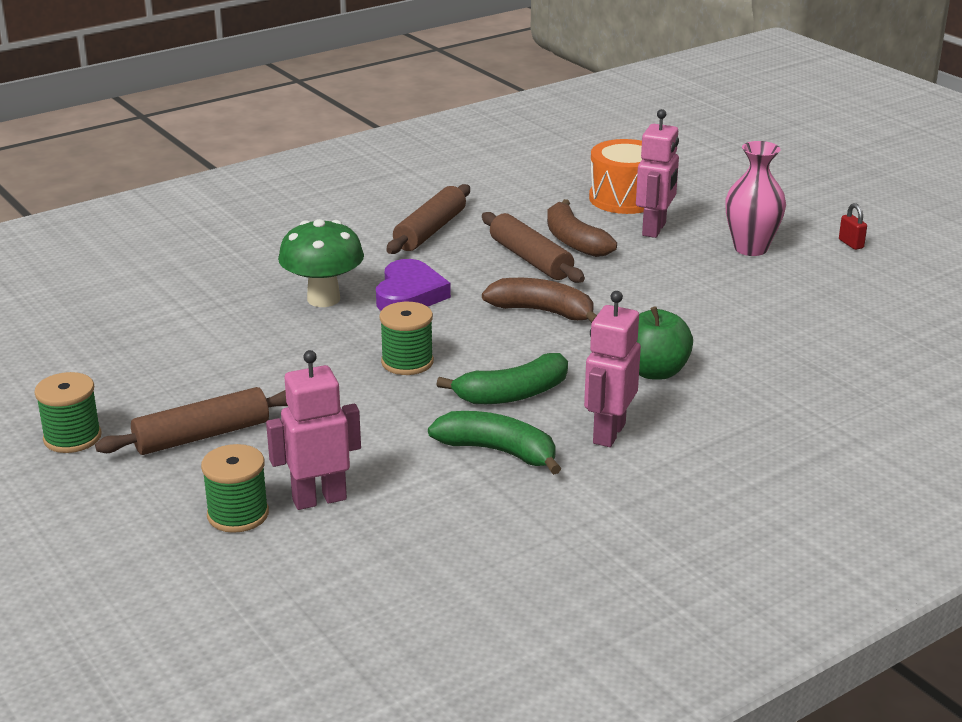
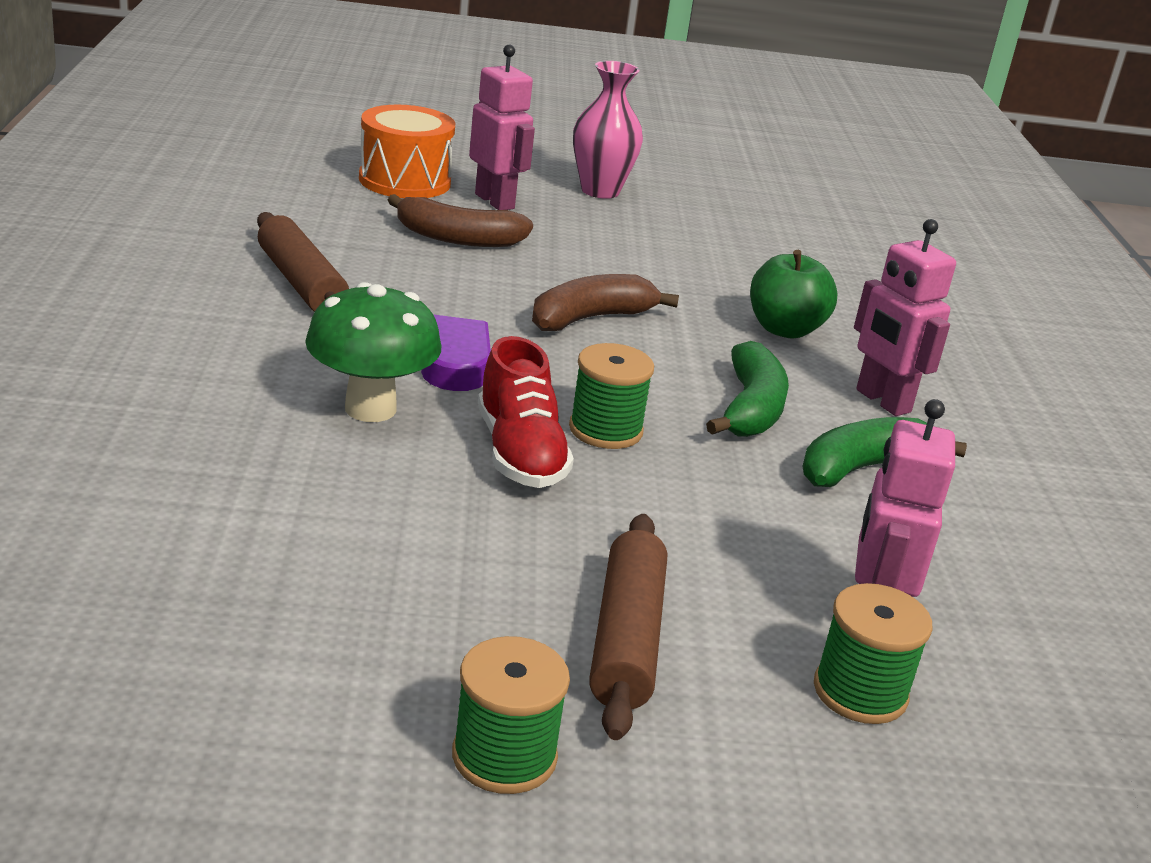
camera: 60 degrees left, 0 degrees up
brown rolling pin [482,212,585,283] -> none
red padlock [839,203,867,250] -> none
none -> red shoe [478,336,574,488]

